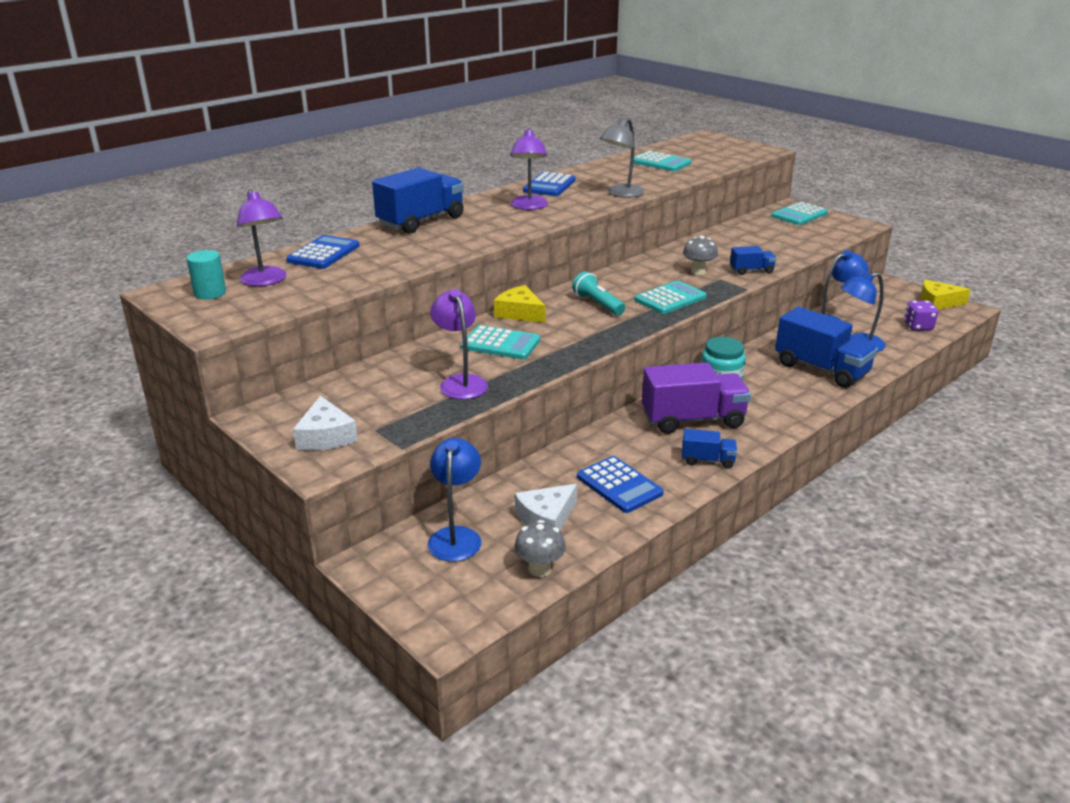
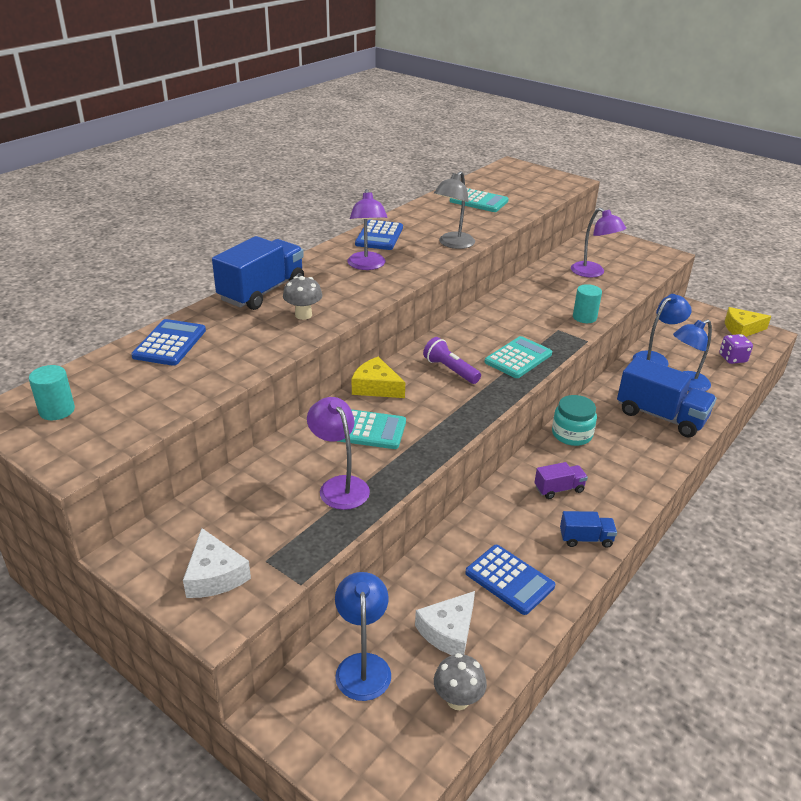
camera: 10 degrees left, 5 degrees up
purple lamp [237,189,287,286] -> purple lamp moved to [571,208,626,277]
turquoise flashlight [572,271,625,315] -> purple flashlight [423,337,481,384]
purple truck [642,362,751,434] -> purple truck [534,462,588,499], size x0.50
grey mushroom [683,235,718,275] -> grey mushroom moved to [283,276,322,320]
blue truck [730,246,777,275] -> turquoise cylinder [573,284,602,323]
turquoise calculator [771,202,828,225] -> none

